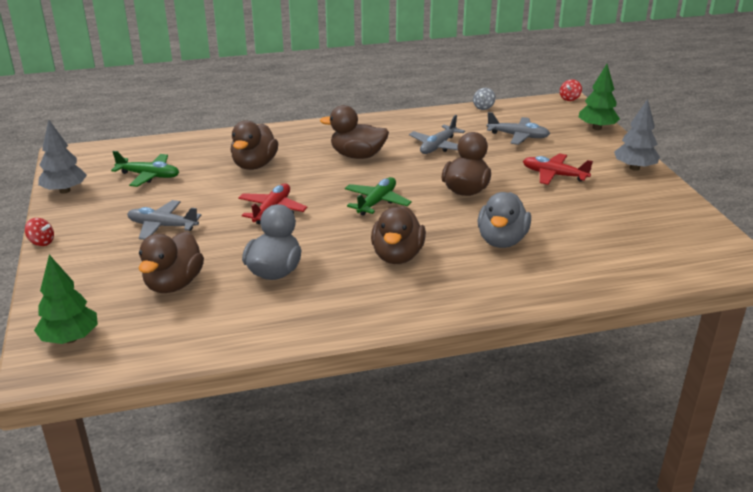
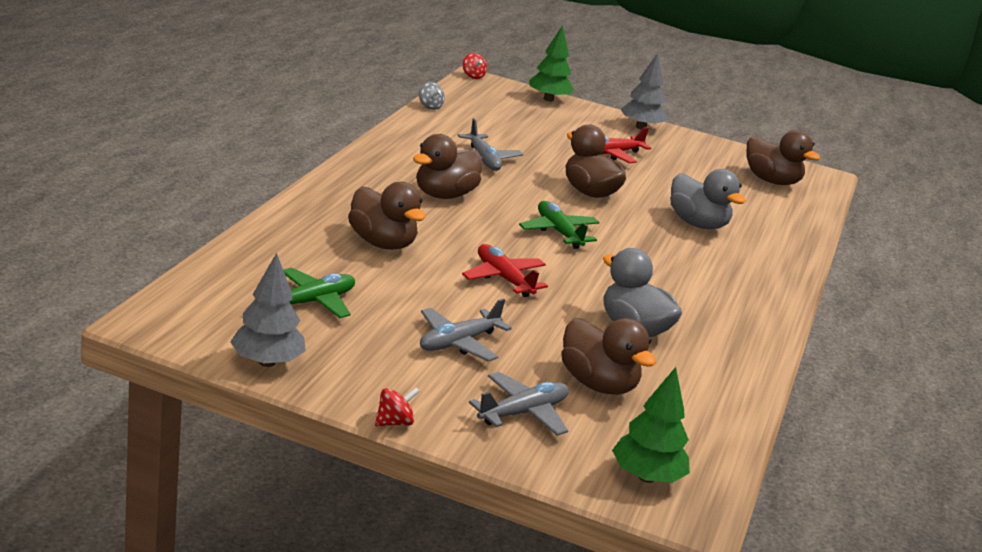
camera: 60 degrees left, 5 degrees down
brown duck [371,206,426,264] -> brown duck moved to [747,130,820,185]
grey plane [487,112,550,145] -> grey plane moved to [469,372,569,436]

